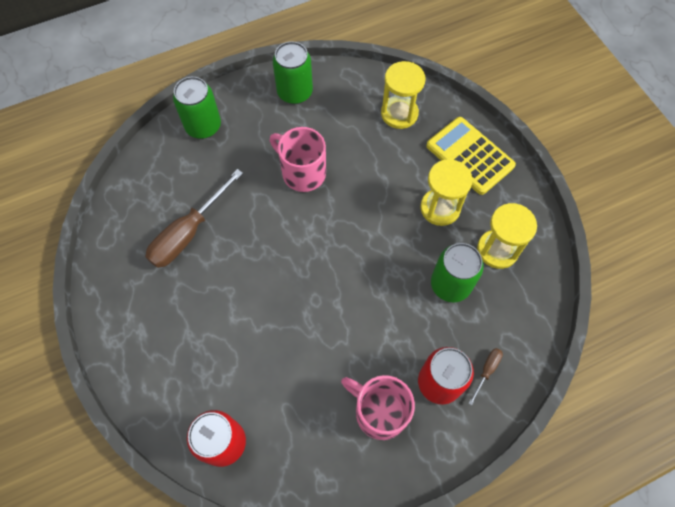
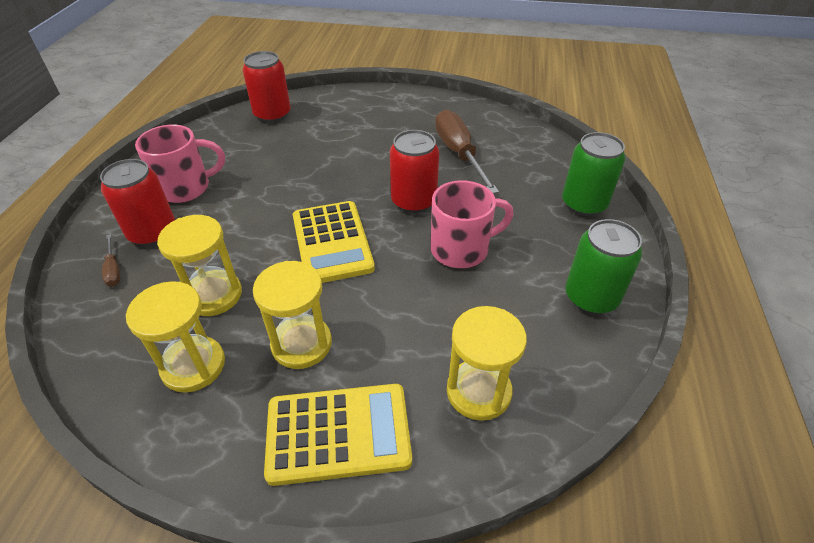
camera: 125 degrees right, 20 degrees down
green can [431,243,484,302] -> yellow hourglass [157,215,242,316]
none -> yellow calculator [293,201,375,283]
none -> red can [390,130,439,213]

